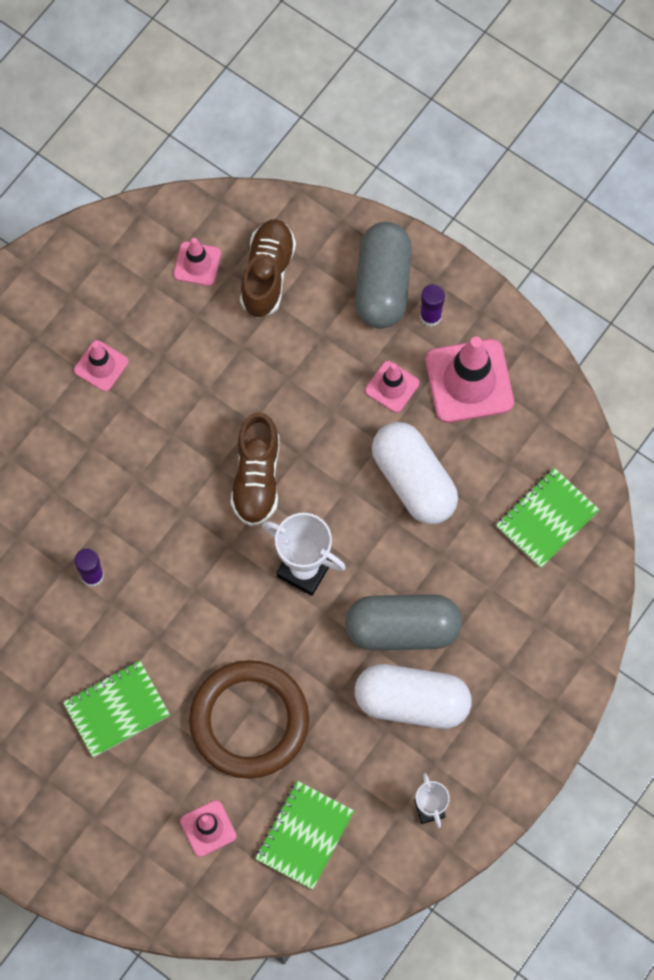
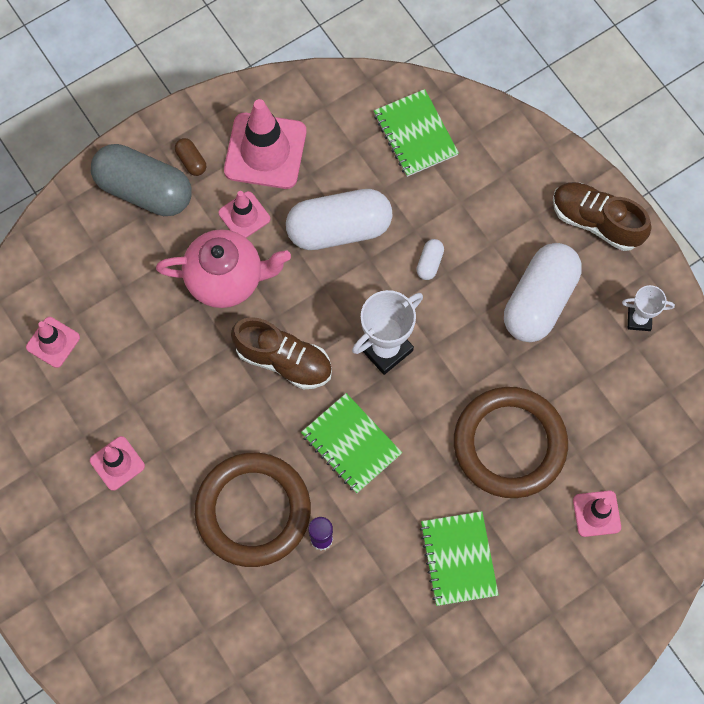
camera: 70 degrees left, 0 degrees up
brown shoe [240,219,296,317] -> brown shoe moved to [553,182,652,251]
green notebook [255,781,354,890] -> green notebook moved to [301,393,402,493]
grey capsule [345,594,462,650] -> none
purple glue stick [420,284,445,327] -> brown capsule [175,138,206,176]
none -> pink teapot [156,229,291,308]
none -> brown ring [195,453,311,567]
none -> white capsule [417,239,444,280]

